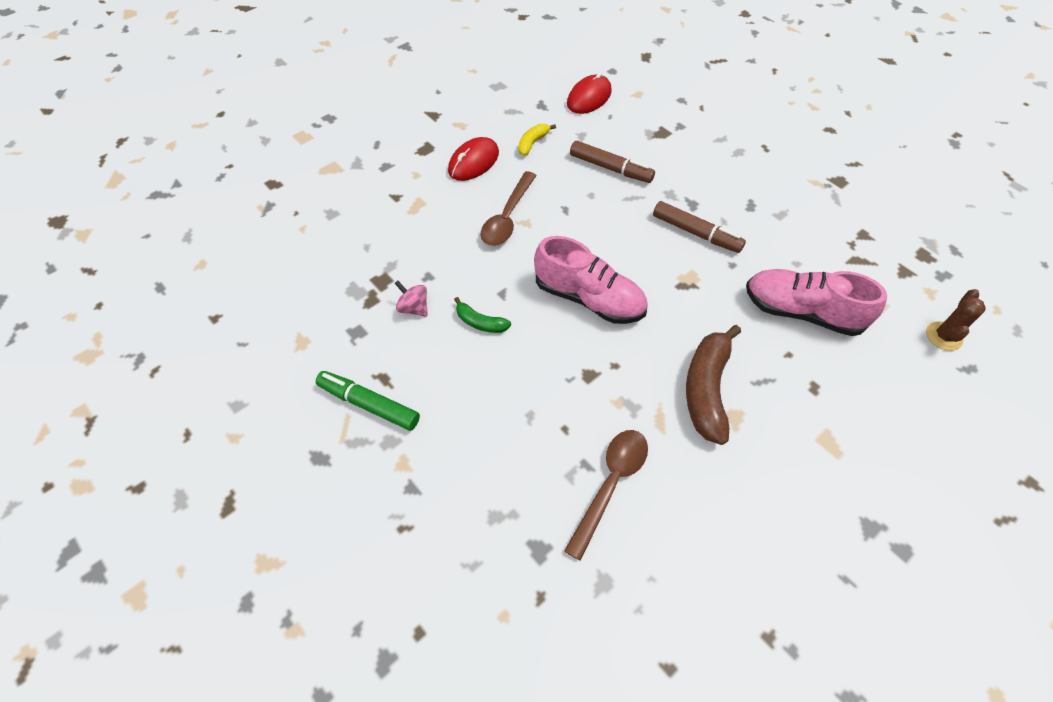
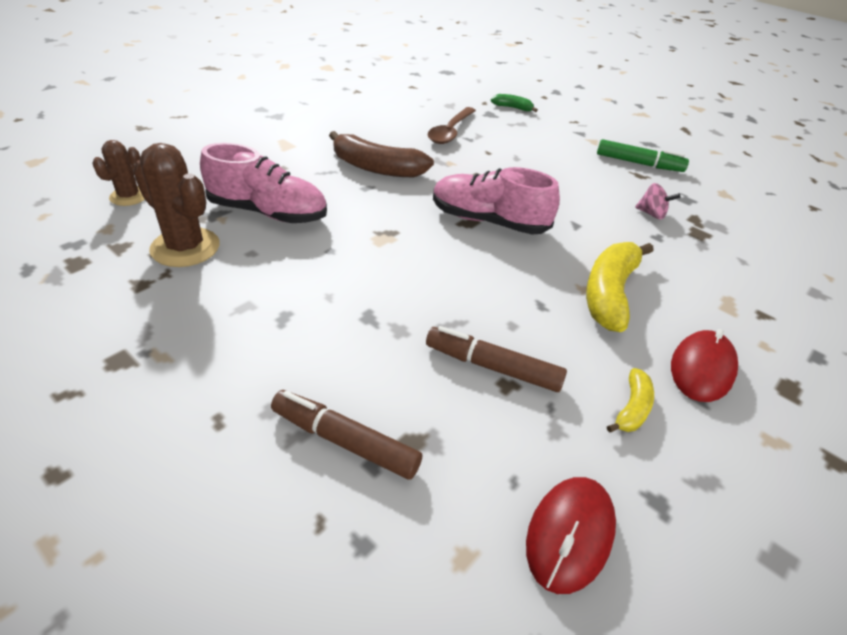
camera: 170 degrees right, 15 degrees down
green banana [454,297,511,333] -> green banana moved to [491,94,538,112]
brown spoon [481,171,537,246] -> yellow banana [586,242,654,332]
brown marker [653,201,746,253] -> brown marker moved to [271,390,422,480]
brown banana [686,325,741,445] -> brown banana turned 105 degrees clockwise [329,131,434,177]
none -> brown cactus [133,143,219,267]

